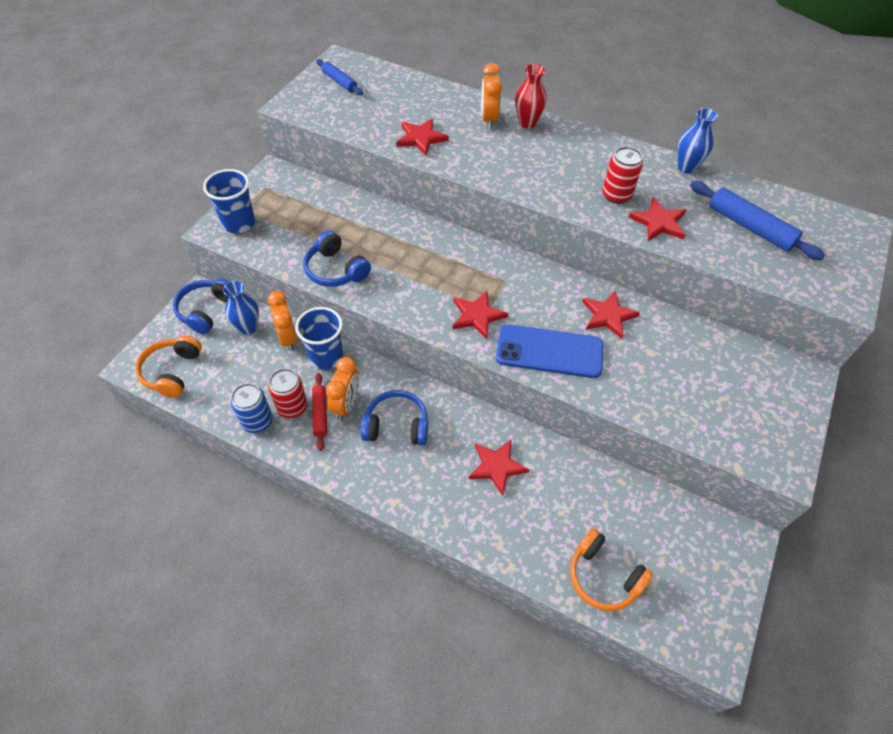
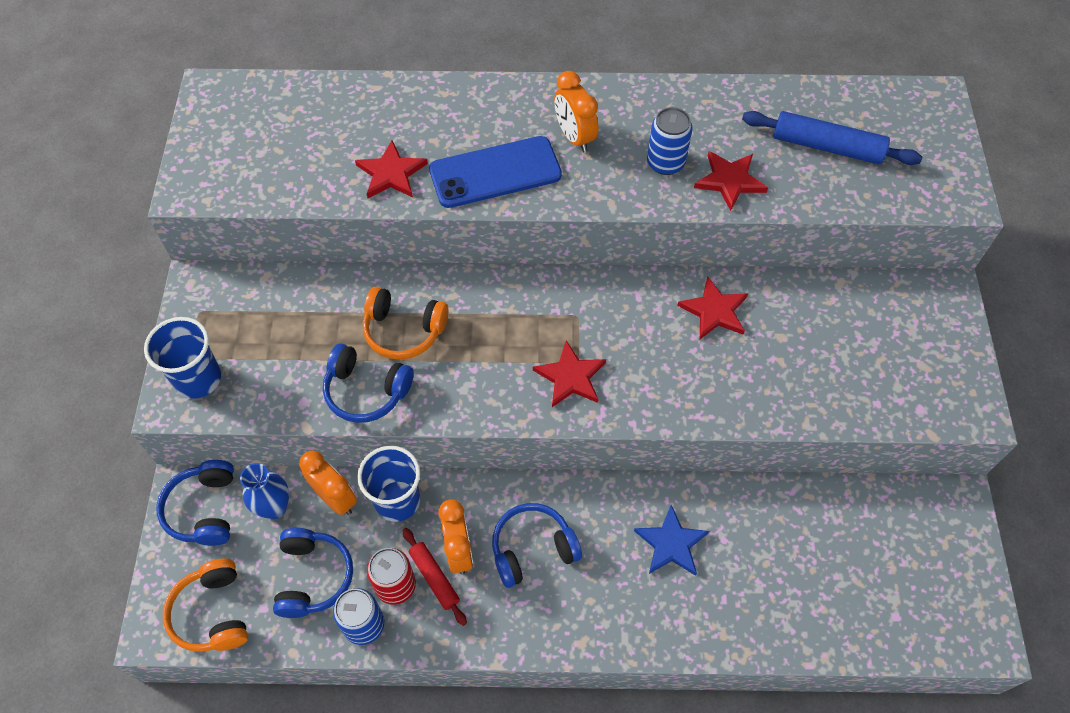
camera: 25 degrees left, 5 degrees up
blue rolling pin [316,59,363,95] -> none
red star [469,440,529,496] -> blue star [634,505,709,576]
orange clock [481,63,502,129] -> orange clock moved to [554,71,598,152]
blue phone [496,324,603,378] -> blue phone moved to [429,136,562,208]
red vase [515,64,547,129] -> none
orange headphones [570,528,653,611] -> orange headphones moved to [363,287,448,360]
red can [602,147,643,204] -> blue can [647,107,693,175]
blue vase [677,108,718,174] -> none
none -> blue headphones [273,528,353,618]

